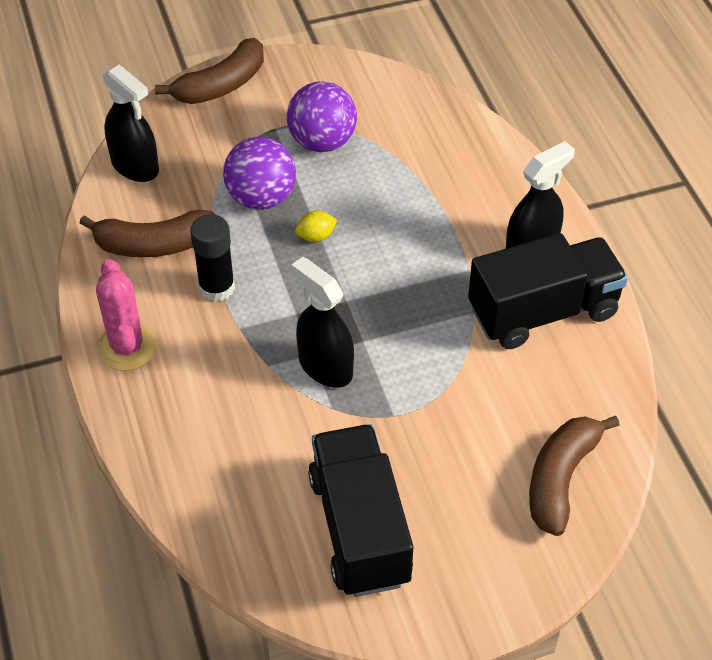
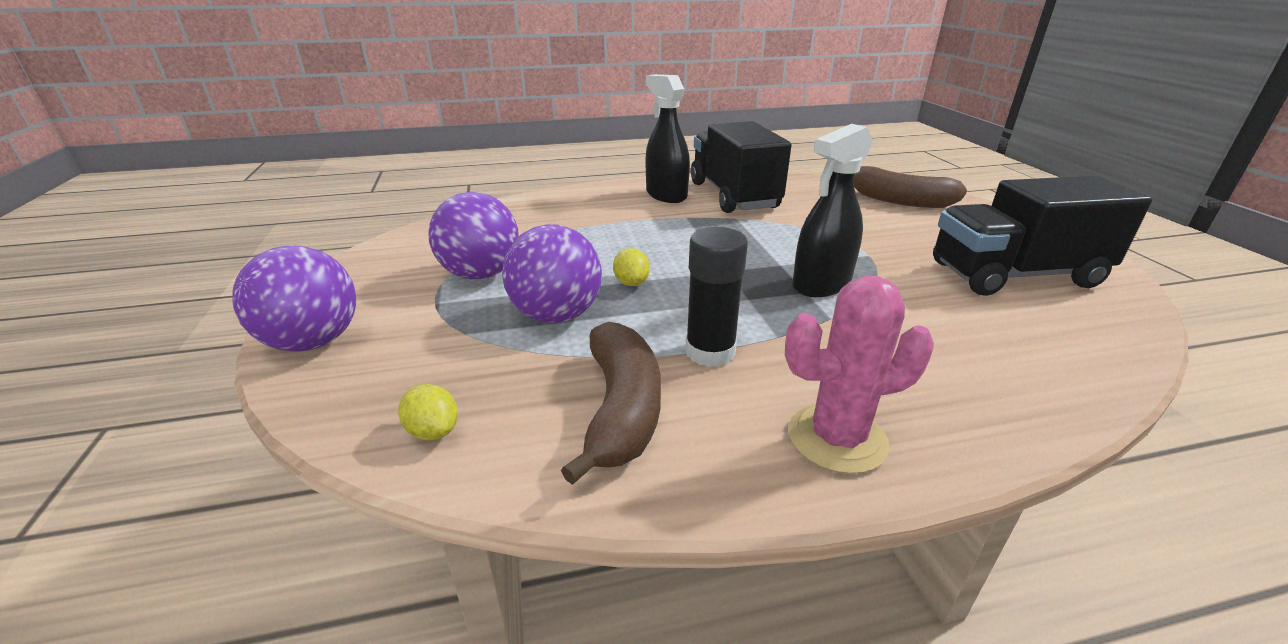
camera: 85 degrees left, 20 degrees down
black spray bottle [103,64,159,182] -> yellow lemon [398,384,458,441]
brown banana [155,38,264,104] -> purple ball [232,245,356,352]

